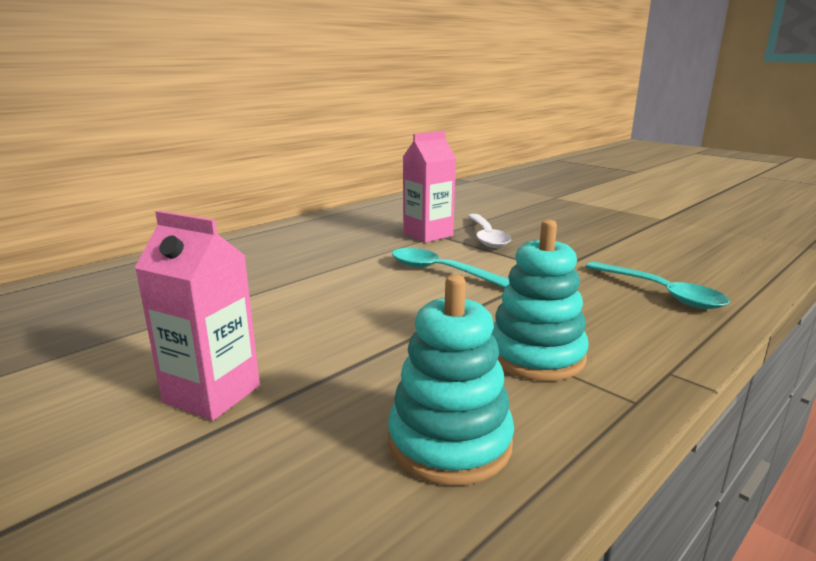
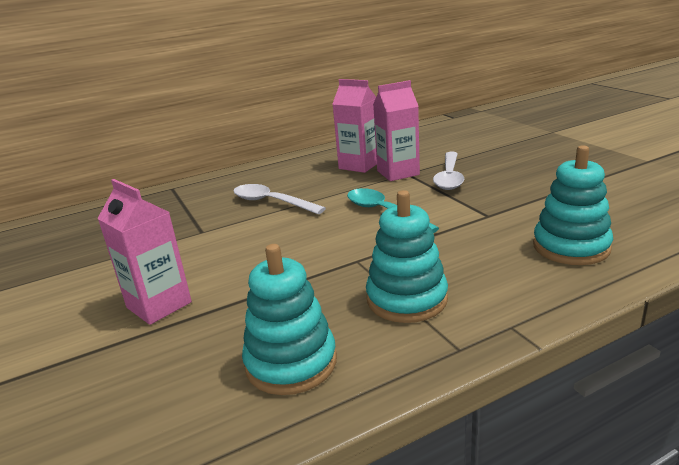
camera: 20 degrees right, 5 degrees up
turquoise spoon [585,262,730,309] -> turquoise stacking toy [533,145,613,265]
none -> white spoon [233,184,326,214]
none -> pink carton [333,79,377,173]

